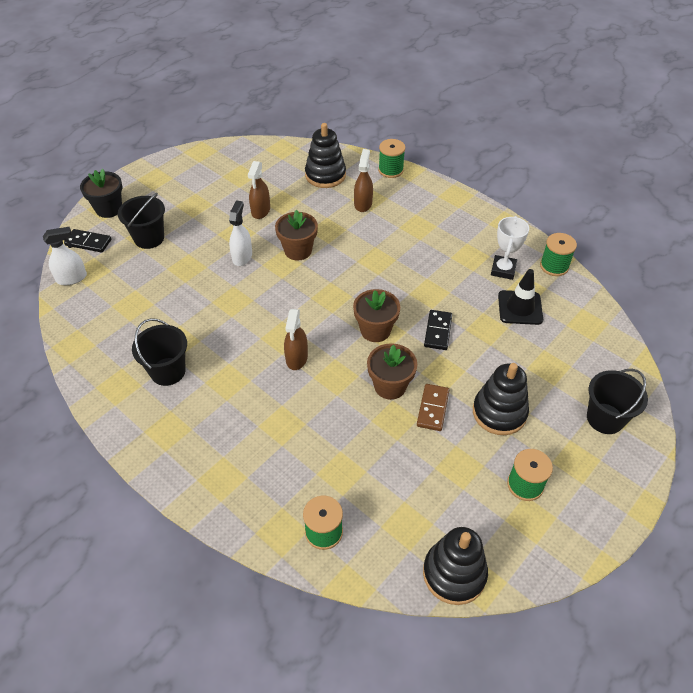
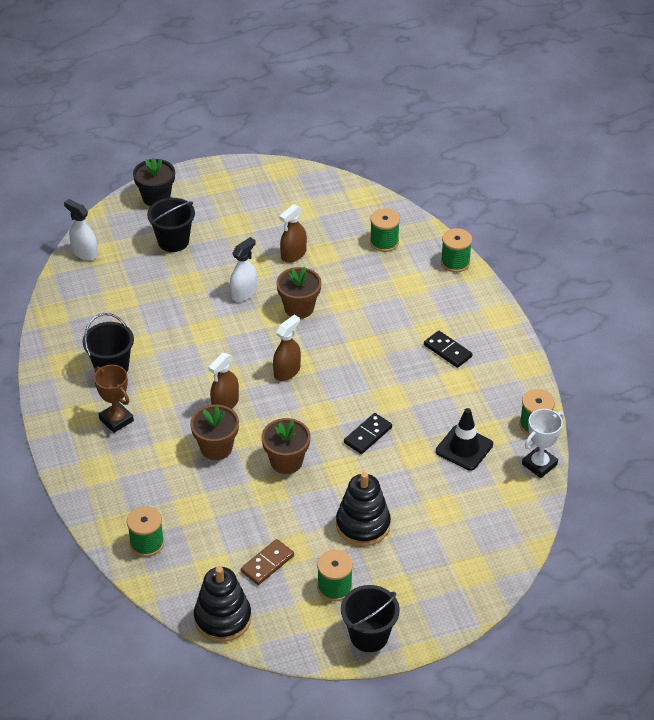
camera: 30 degrees right, 5 degrees down
white spray bottle [43,227,87,285] -> white spray bottle turned 150 degrees counterclockwise [64,199,98,260]
black domino [64,229,111,253] -> black domino moved to [424,331,472,368]
black stacking toy [305,123,346,188] -> green spool [370,208,400,252]
brown flower pot [353,289,400,342] -> brown flower pot moved to [190,405,239,460]
brown spray bottle [354,149,373,212] -> brown spray bottle moved to [273,315,301,381]
brown domino [417,384,449,431] -> brown domino moved to [241,539,294,585]
white trophy [491,216,529,280] -> white trophy moved to [522,409,564,478]
black bucket [587,369,648,434] -> black bucket moved to [341,585,400,652]
none -> brown trophy [94,365,134,433]

